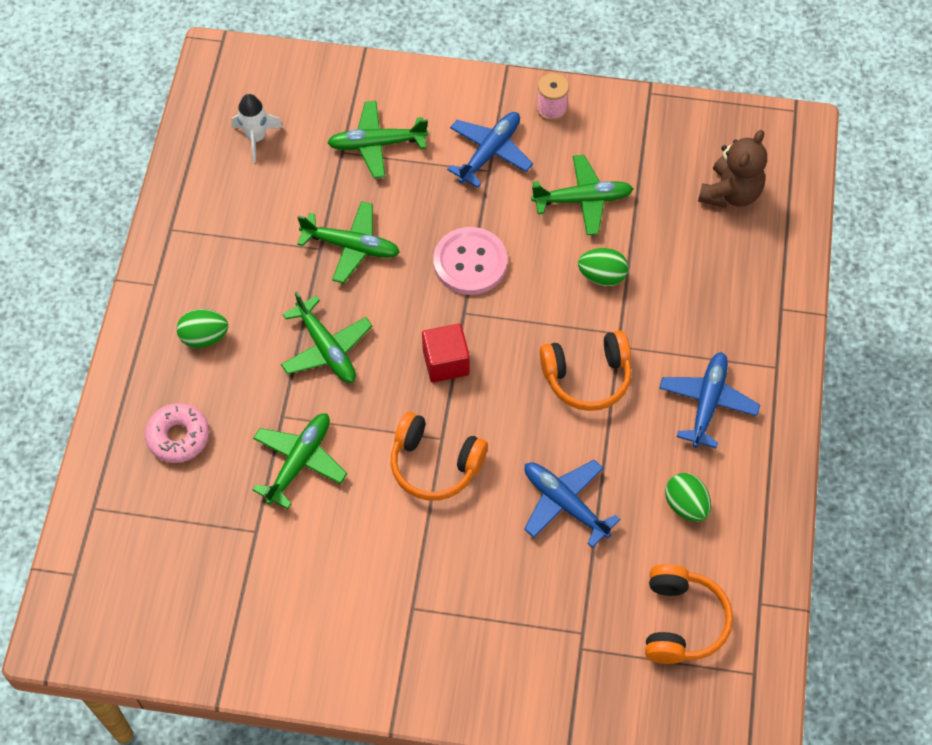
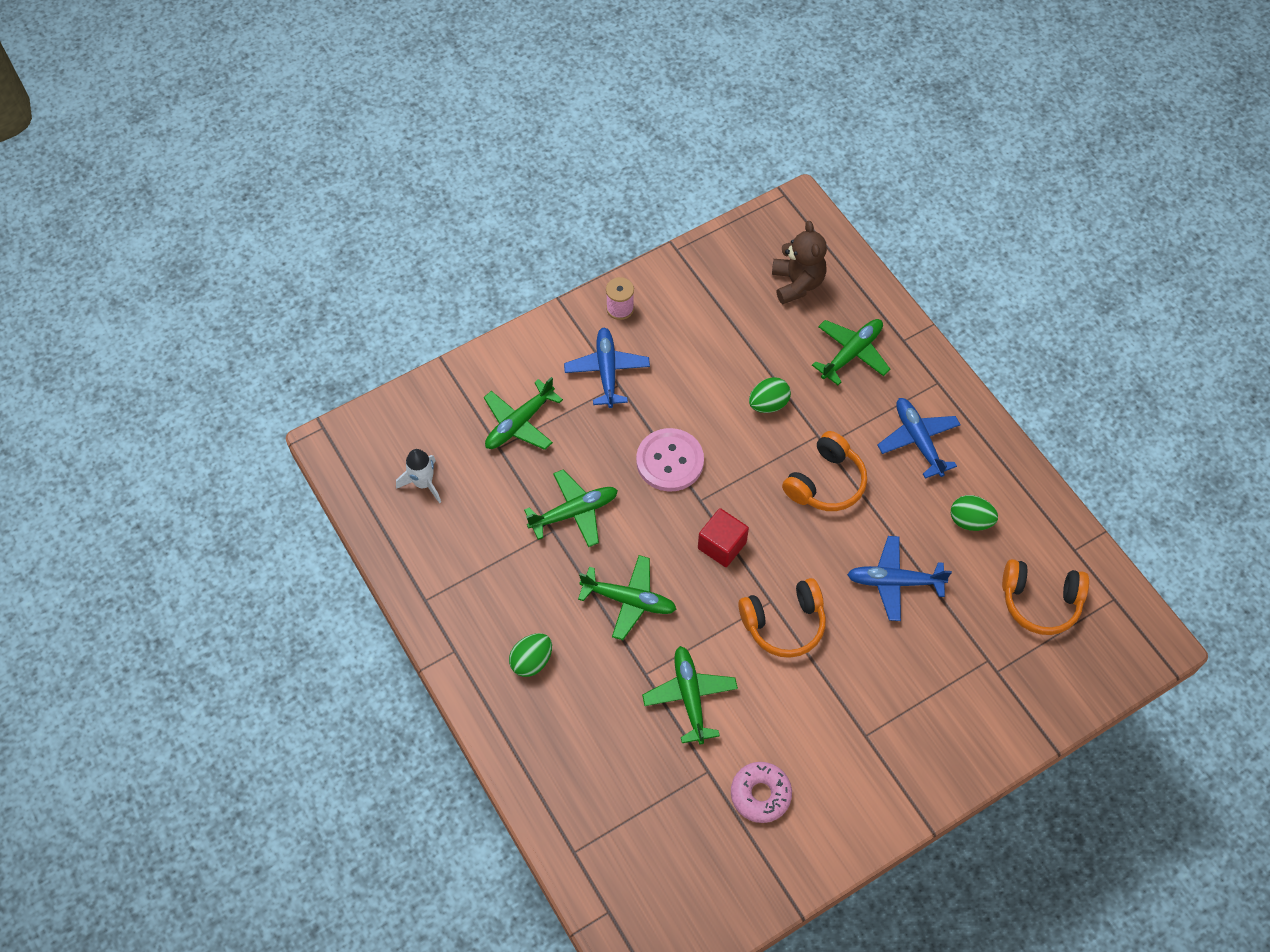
camera: 40 degrees left, 0 degrees up
pink donut [145,403,209,463] -> pink donut moved to [731,762,792,823]
green plane [531,155,633,235] -> green plane moved to [812,319,890,385]
orange headphones [645,564,733,664] -> orange headphones turned 135 degrees clockwise [1002,559,1089,635]

